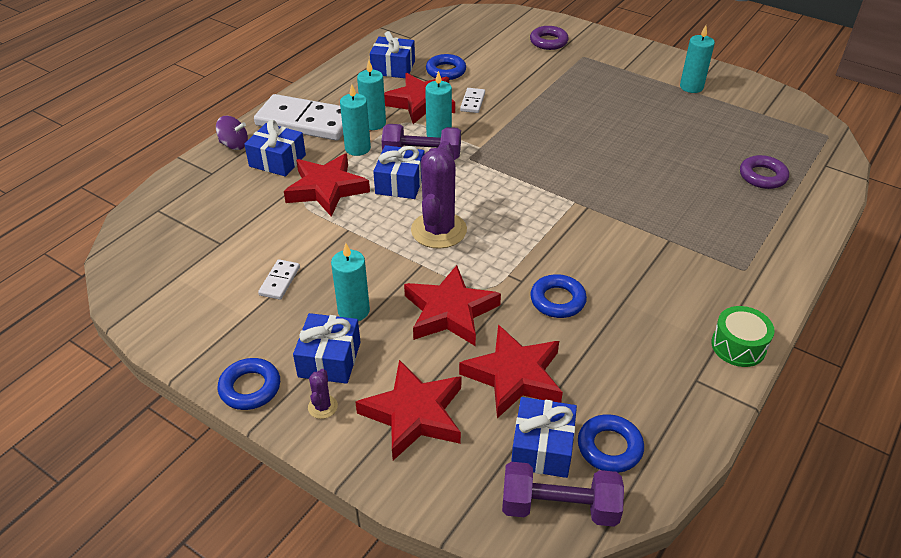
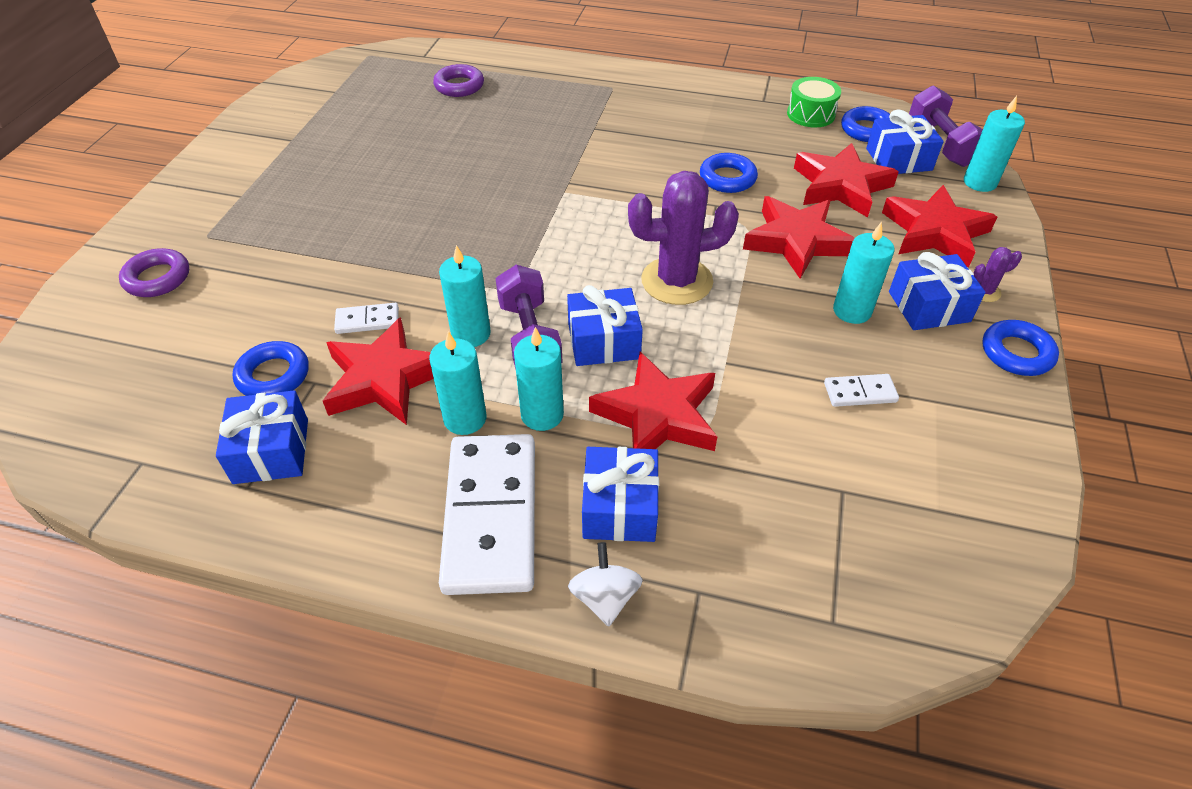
camera: 110 degrees left, 5 degrees up
purple spinning top [216,116,248,150] -> white spinning top [568,542,642,626]
turquoise candle [680,26,715,93] -> turquoise candle moved to [964,96,1025,192]
green drum [711,306,775,367] -> green drum moved to [787,77,841,127]

